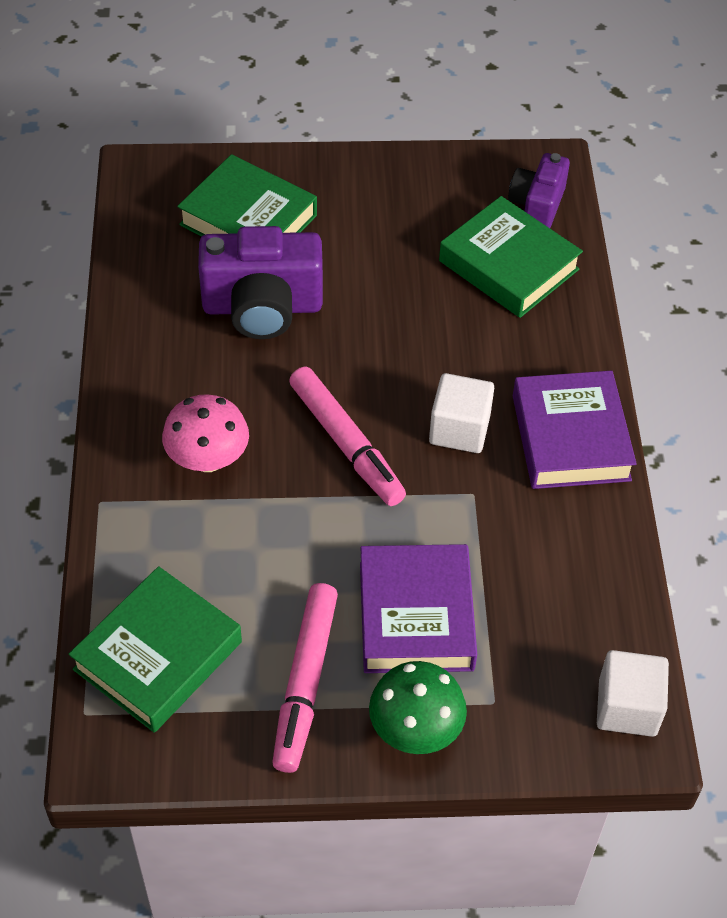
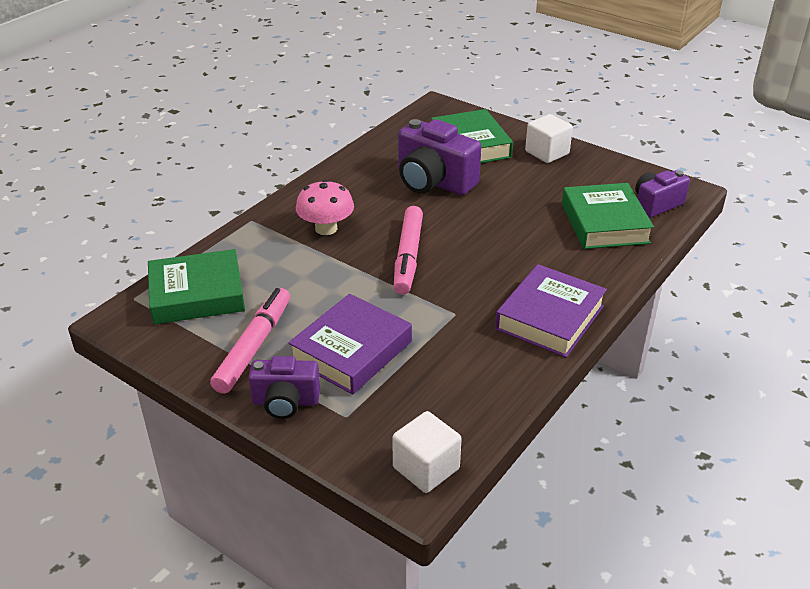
camera: 40 degrees right, 15 degrees down
pink marker [272,583,338,773] -> pink marker turned 150 degrees clockwise [210,288,290,394]
green mushroom [369,661,467,754] -> purple camera [248,356,320,419]
white cube [429,373,494,453] -> white cube moved to [525,114,573,163]

